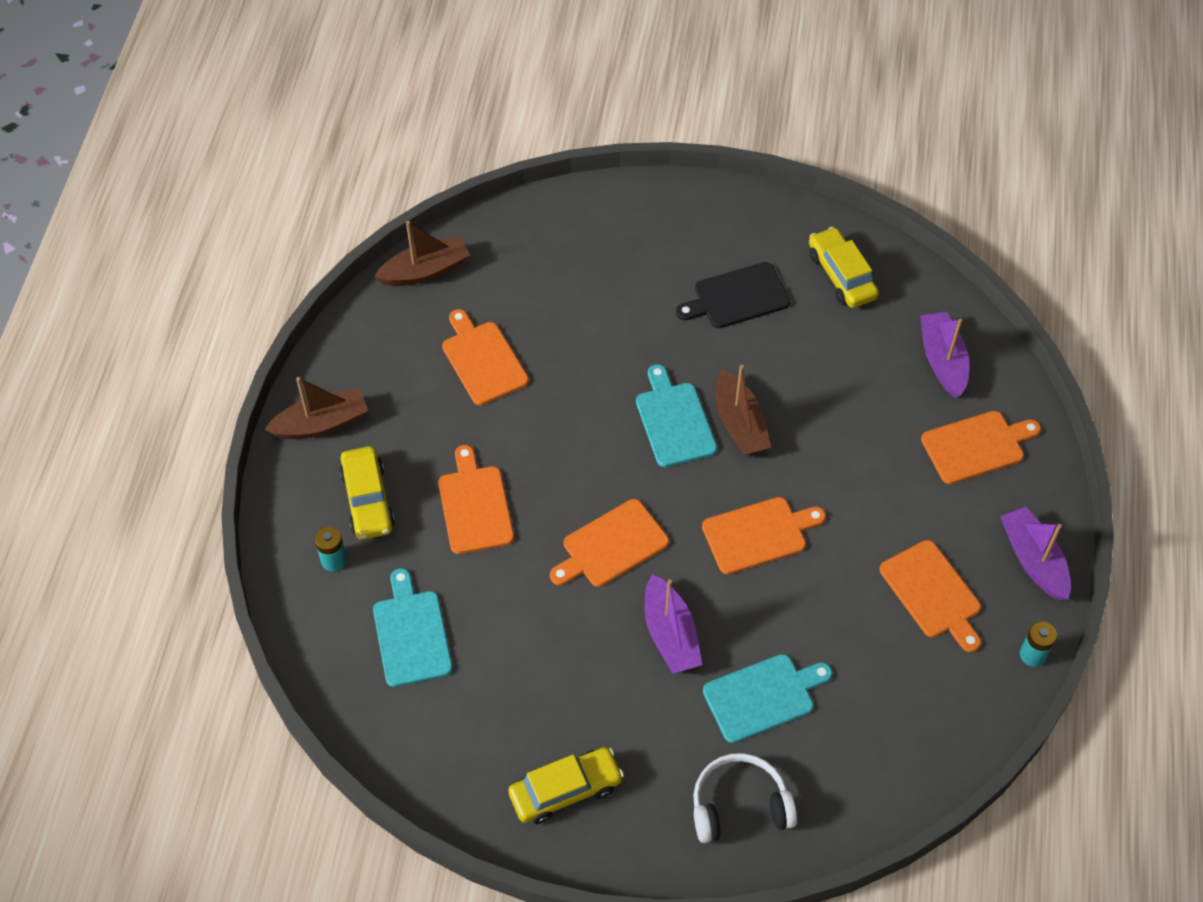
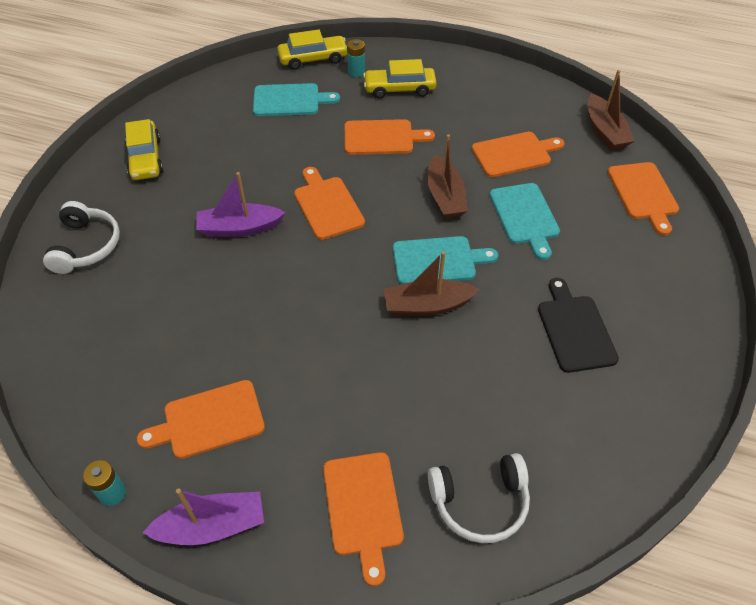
camera: 100 degrees right, 5 degrees down
brown boat [264,377,368,439] -> brown boat moved to [427,134,468,219]
orange cutting board [702,497,826,574] -> orange cutting board moved to [608,162,679,235]
turquoise cutting board [703,654,833,743] -> turquoise cutting board moved to [490,183,560,260]
yellow car [809,227,879,308] -> yellow car moved to [277,29,347,70]
purple boat [920,312,970,398] -> white headphones [428,453,530,543]

